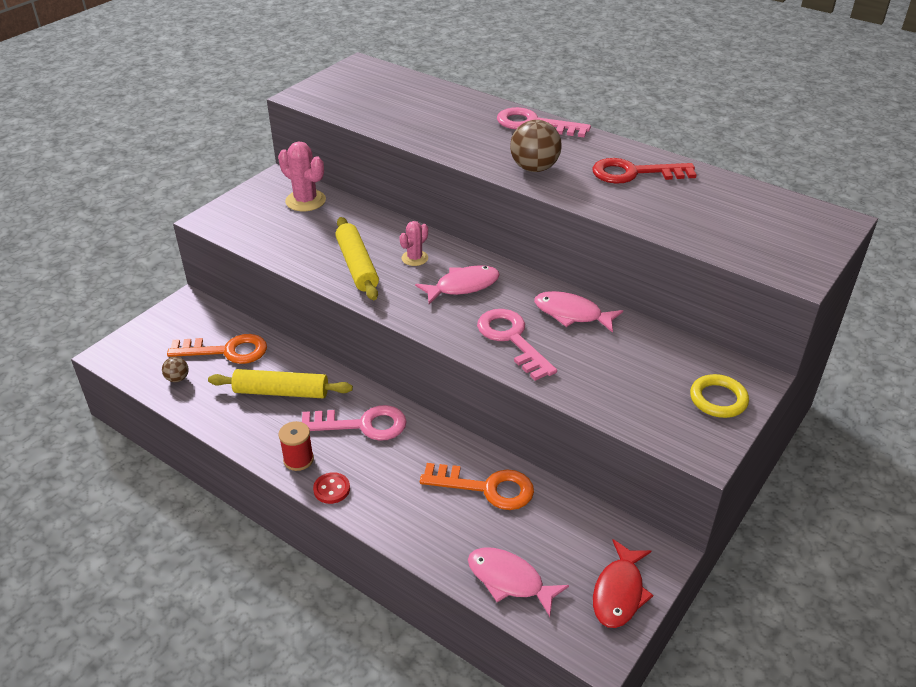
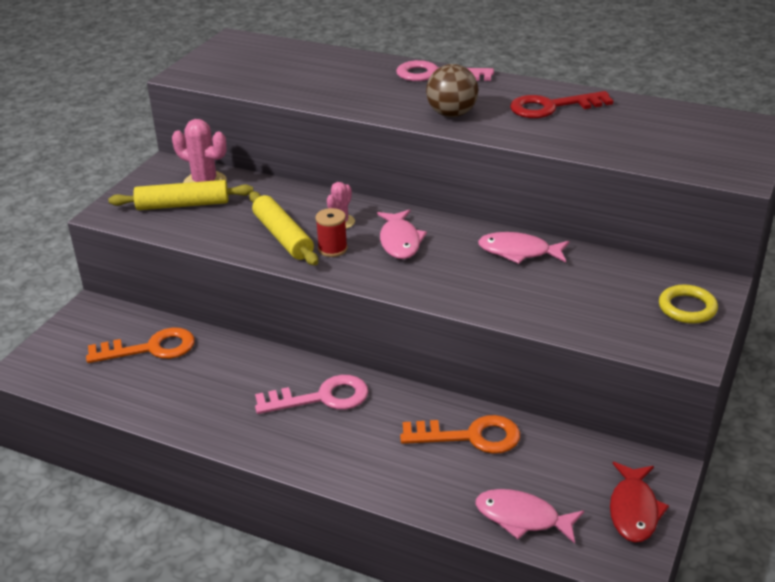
camera: 10 degrees left, 5 degrees down
brown ball [162,357,189,382] -> none
yellow rolling pin [208,369,353,398] -> yellow rolling pin moved to [108,180,253,210]
red spool [279,421,314,471] -> red spool moved to [316,208,348,257]
red button [313,472,350,504] -> none
pink fish [415,265,500,304] -> pink fish turned 120 degrees clockwise [377,209,427,259]
pink key [477,309,557,381] -> none

